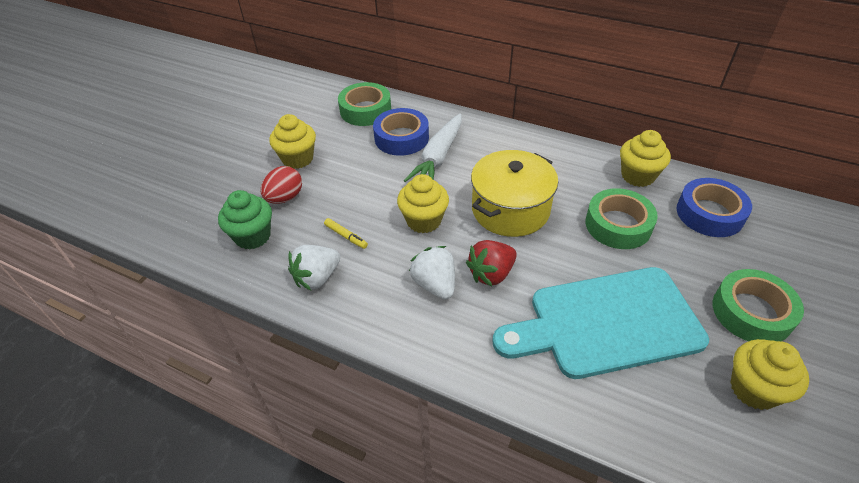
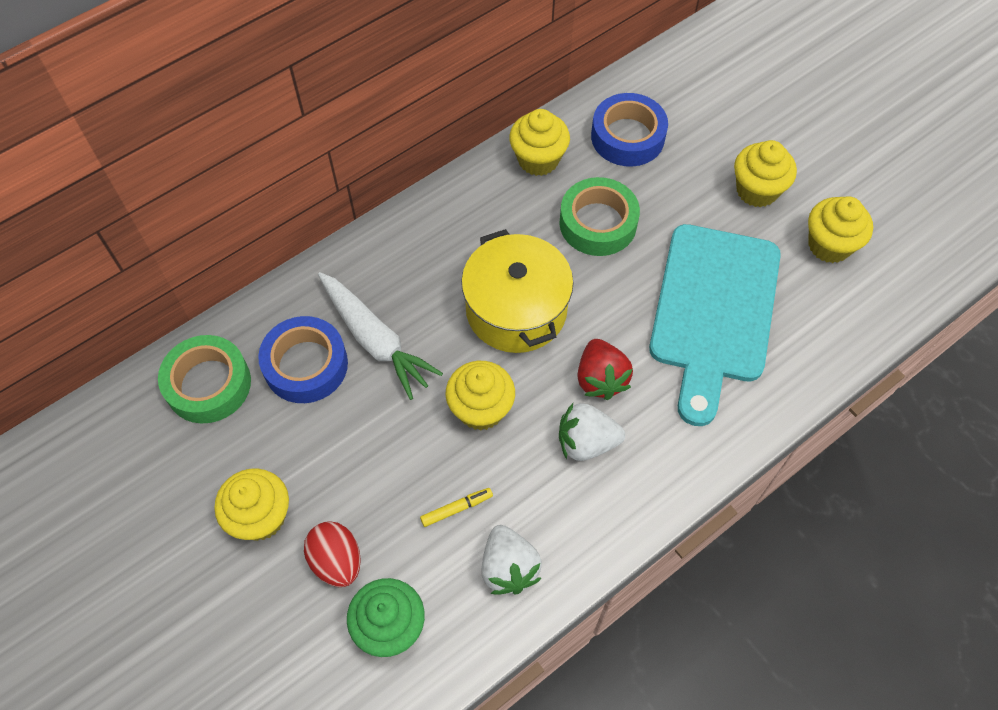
camera: 65 degrees left, 15 degrees up
green tape [713,269,804,341] -> yellow cupcake [734,140,797,207]

